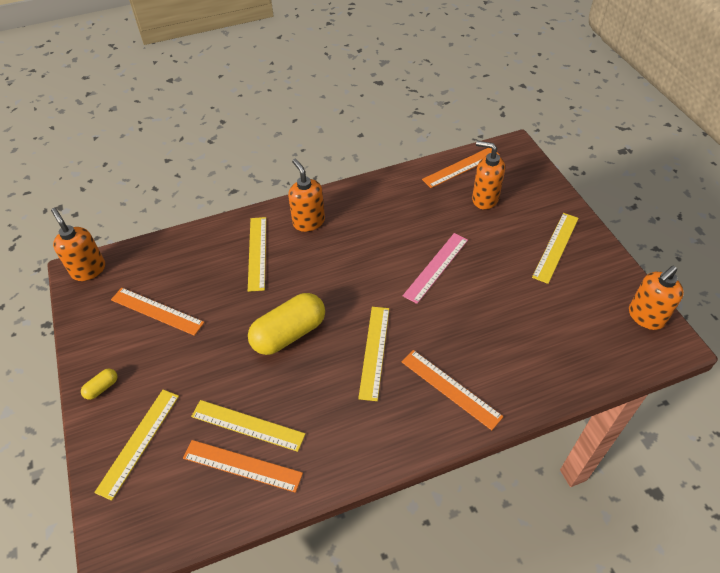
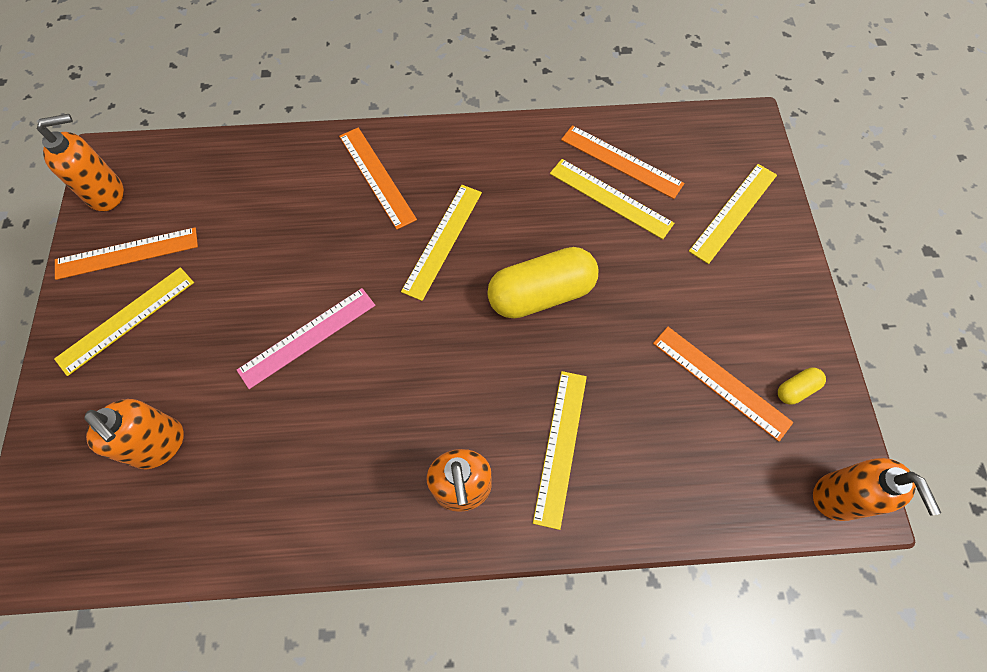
camera: 165 degrees left, 15 degrees up
yellow capsule [81,369,118,400] -> yellow capsule moved to [778,368,826,405]
orange ruler [422,148,500,188] -> orange ruler moved to [55,227,198,280]

